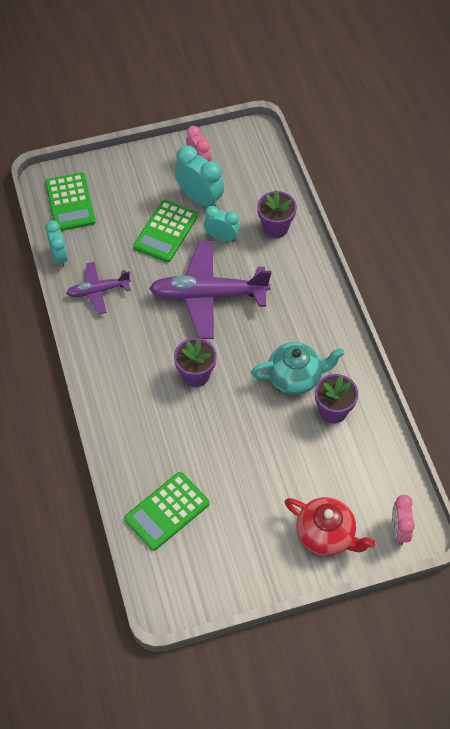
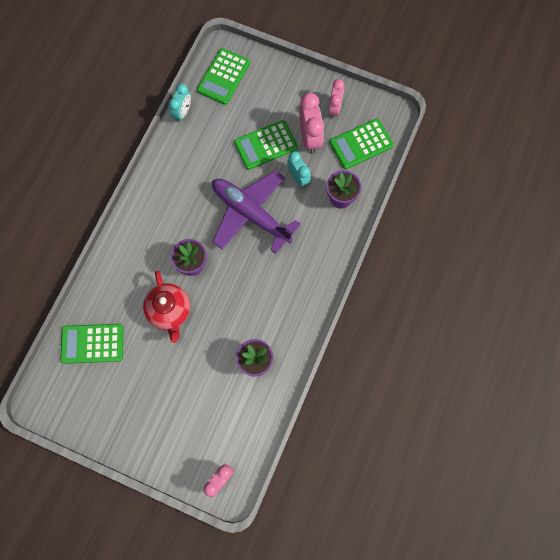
camera: 40 degrees right, 15 degrees up
purple plane [66,262,131,314] -> none
turquoise clock [175,146,224,207] -> pink clock [299,93,324,153]
turquoise teapot [251,342,345,394] -> none
red teapot [284,497,376,556] -> red teapot moved to [143,271,190,343]
none -> green calculator [330,118,394,169]

